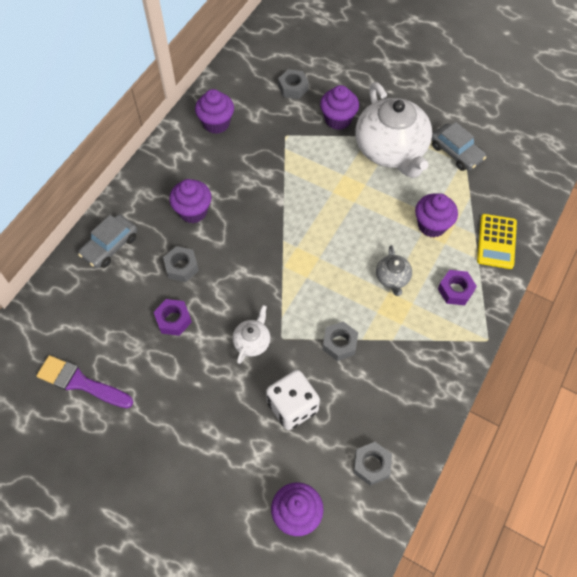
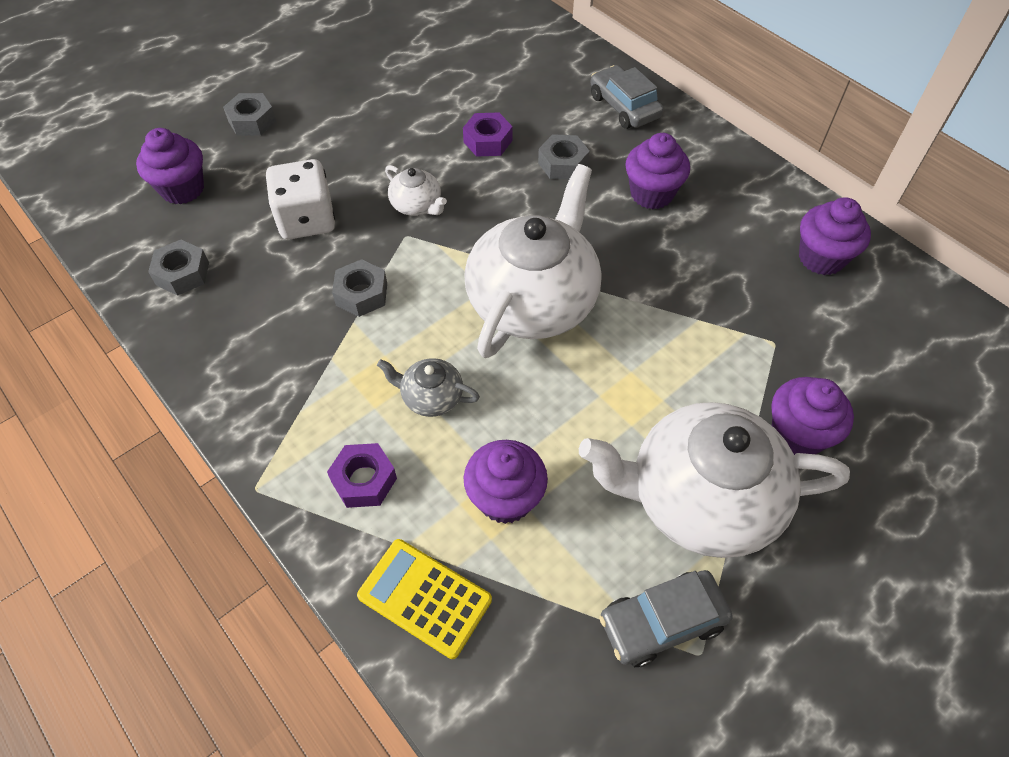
camera: 110 degrees right, 5 degrees down
purple brush [36,355,133,409] -> none
grey nut [278,69,309,99] -> grey nut moved to [223,93,276,135]
none -> white teapot [464,164,602,358]

